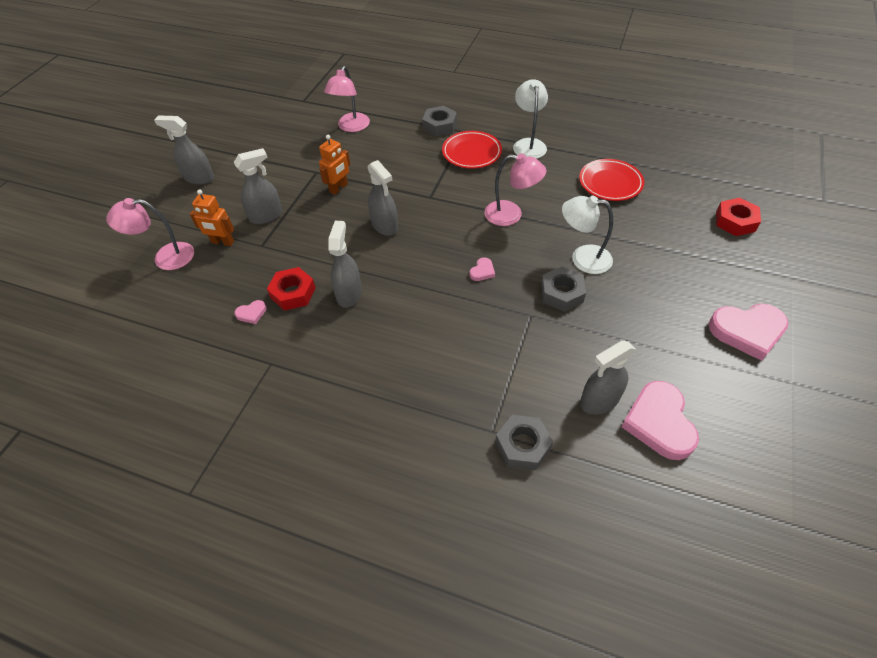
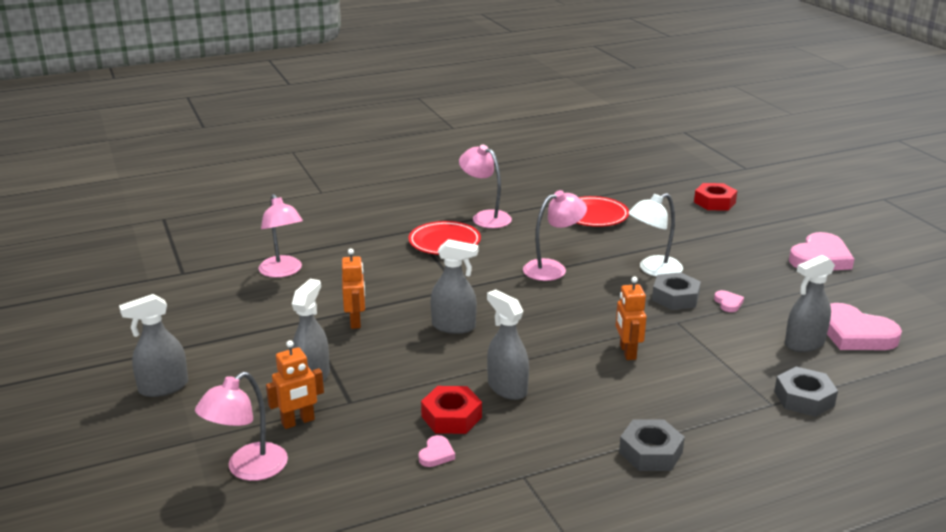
camera: 45 degrees left, 25 degrees down
grey nut [422,106,457,136] -> grey nut moved to [619,419,685,471]
pink heart [469,257,495,281] -> pink heart moved to [714,290,744,312]
white lamp [513,79,548,159] -> pink lamp [459,145,512,228]
grey spray bottle [580,340,636,414] -> grey spray bottle turned 45 degrees clockwise [785,255,835,352]
none -> orange robot [616,277,647,360]

